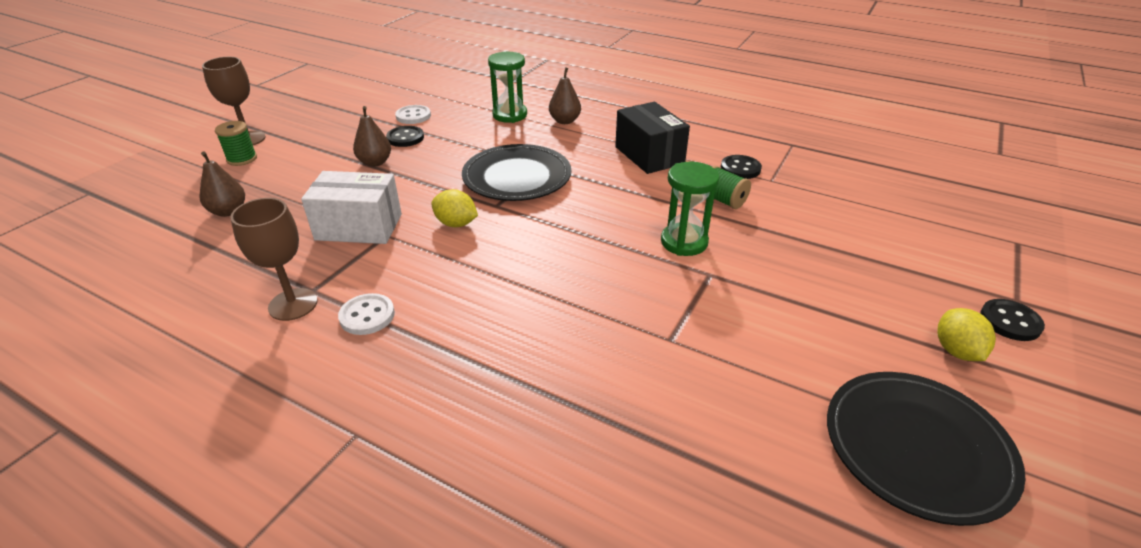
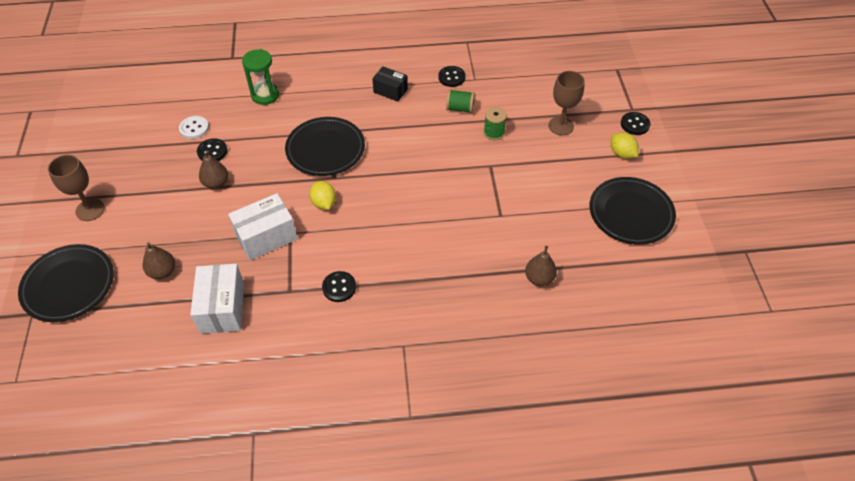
camera: 35 degrees left, 15 degrees up
green spool [215,121,257,166] -> green spool moved to [484,107,507,141]
brown goblet [230,198,318,321] -> brown goblet moved to [548,71,585,136]
white button [338,293,395,335] -> black button [322,271,356,302]
yellow lemon [431,189,478,227] -> yellow lemon turned 75 degrees clockwise [309,181,336,210]
brown pear [549,67,581,124] -> brown pear moved to [525,246,557,286]
black box [615,102,690,174] -> black box [372,66,408,102], size x0.64
green hourglass [661,162,719,256] -> none
none -> black plate [18,244,114,322]
none -> white box [190,264,244,334]

